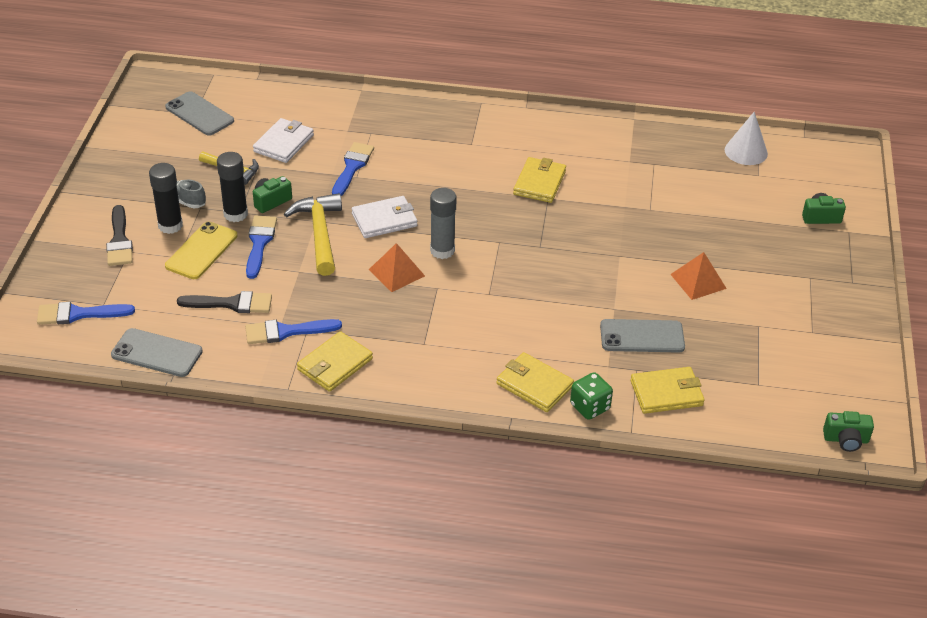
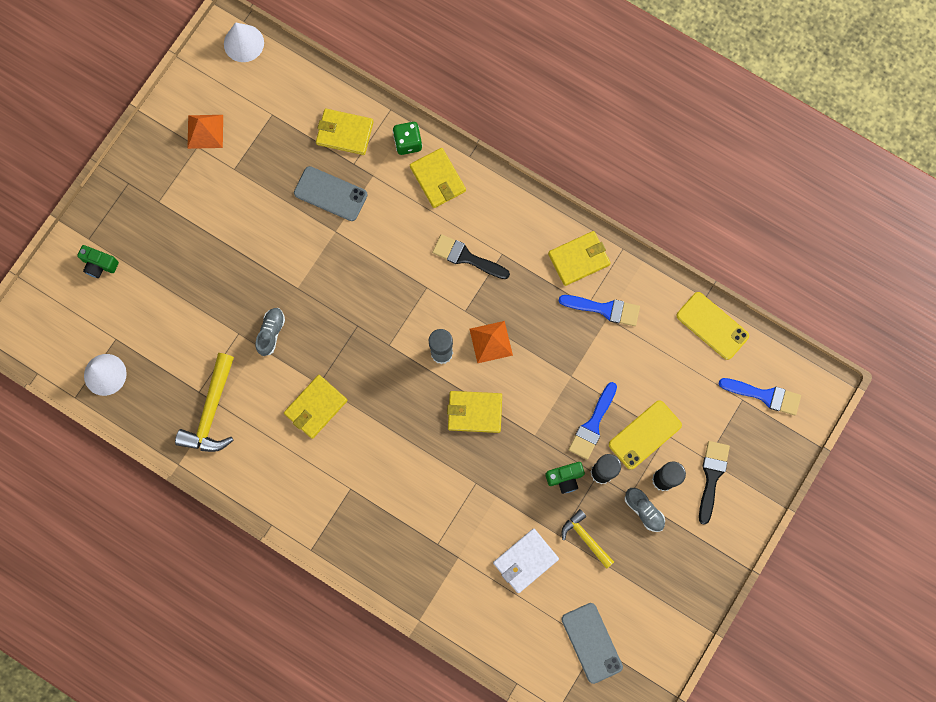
camera: 155 degrees left, 35 degrees up
grey phone [111,328,203,377] -> yellow phone [677,292,749,360]
black brush [177,291,272,313] -> black brush moved to [432,234,510,279]
yellow hammer [284,193,342,276] -> yellow hammer moved to [175,353,234,452]
blue brush [332,142,374,196] -> none
white wallet [352,196,417,238] -> yellow wallet [447,391,502,433]
orange pyramid [670,252,727,300] -> orange pyramid moved to [188,115,223,149]
green camera [823,411,874,452] -> white cone [224,22,264,62]
none -> grey shoe [255,308,285,356]

